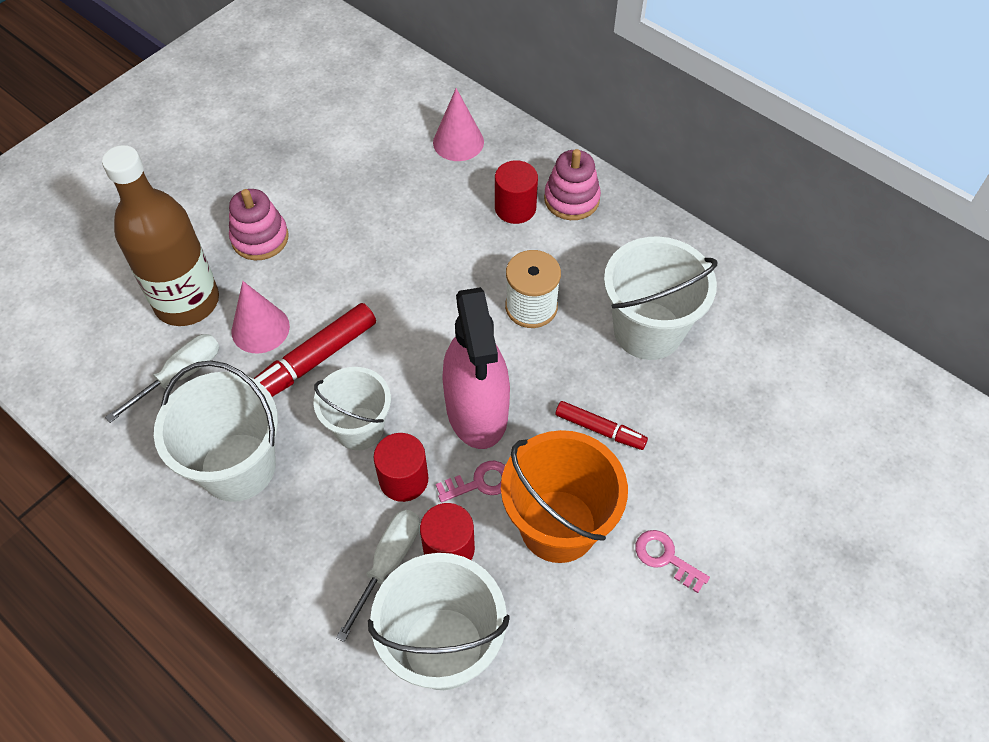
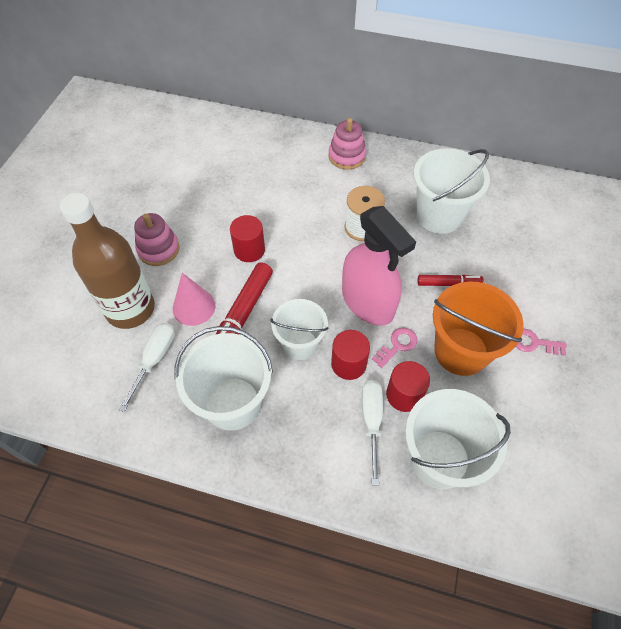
camera: 25 degrees left, 0 degrees up
pink cone [433,88,484,161] -> none
red cylinder [495,160,538,224] -> red cylinder moved to [230,215,265,262]

